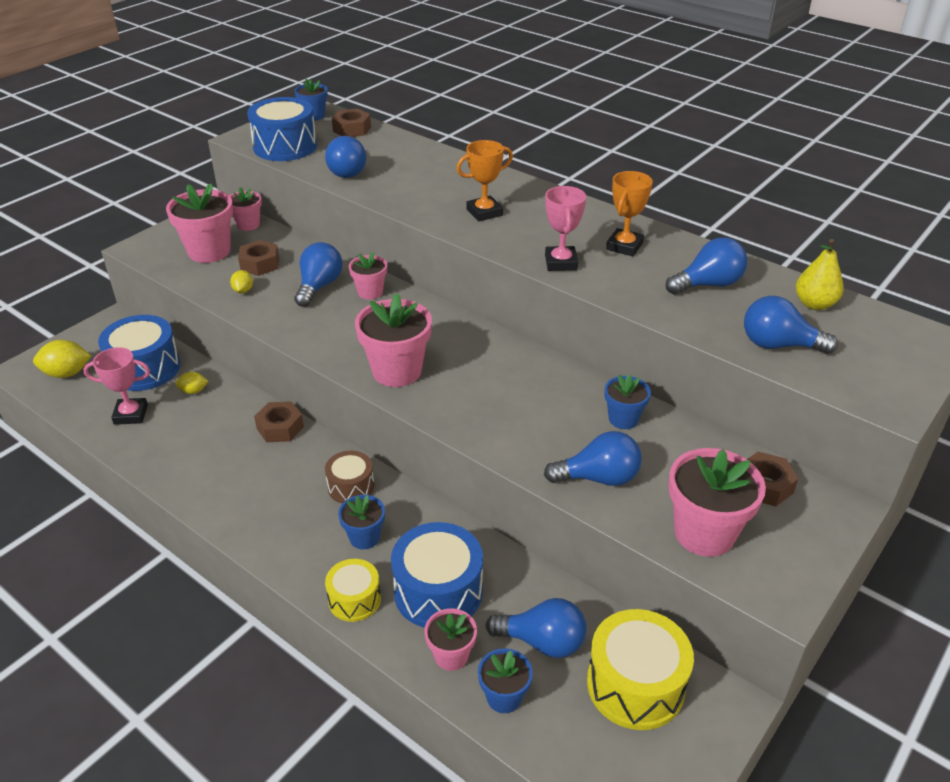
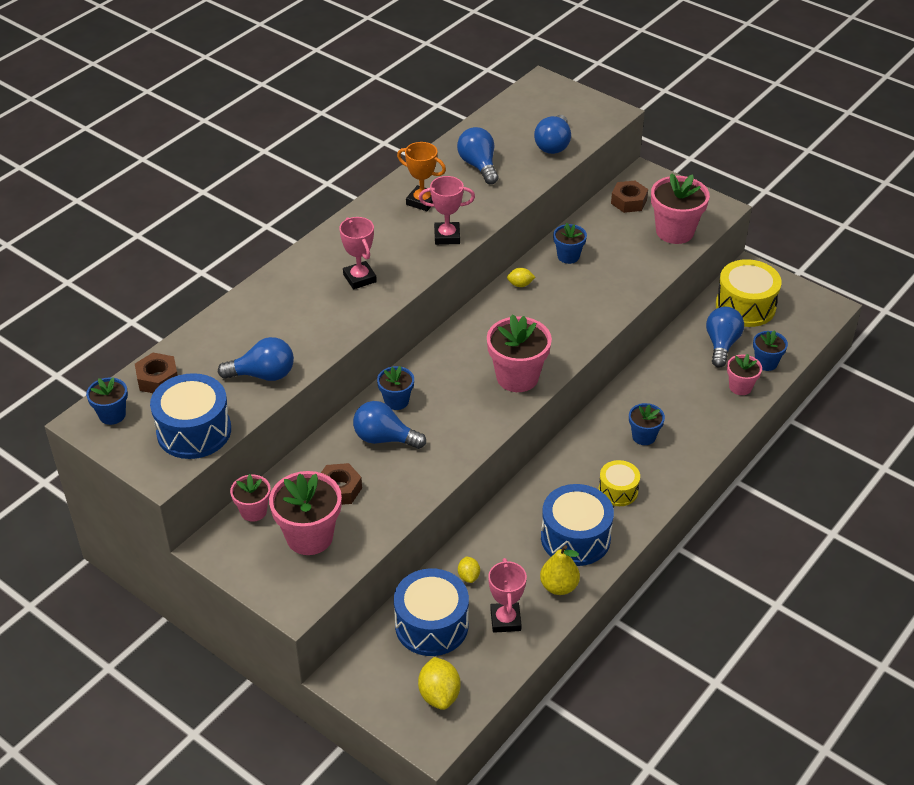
camera: 90 degrees left, 5 degrees up
yellow lemon [230,270,253,293] -> yellow lemon moved to [507,268,535,287]
brown nut [254,401,304,442] -> none
brown drum [325,451,374,503] -> none
yellow drum [325,559,381,622] -> yellow drum moved to [598,460,640,506]
pink flower pot [349,252,387,300] -> blue flower pot [377,366,414,410]
blue drum [391,522,483,628] -> blue drum moved to [541,484,614,566]
orange trophy [456,140,513,221] -> pink trophy [339,217,377,289]
blue light bulb [544,431,642,486] -> none
yellow pear [796,239,844,310] -> yellow pear moved to [540,545,580,595]

